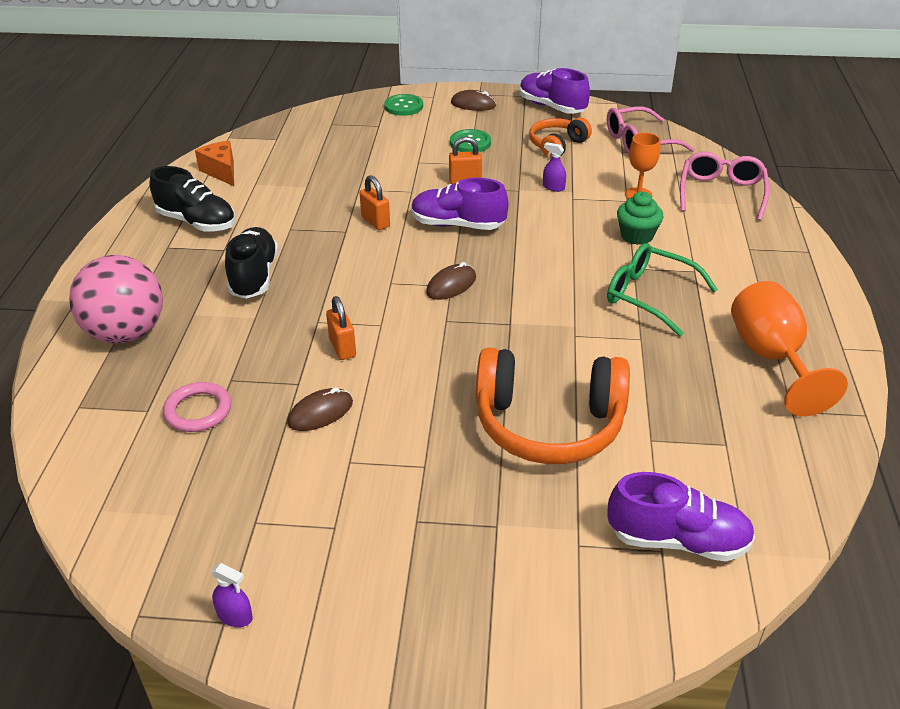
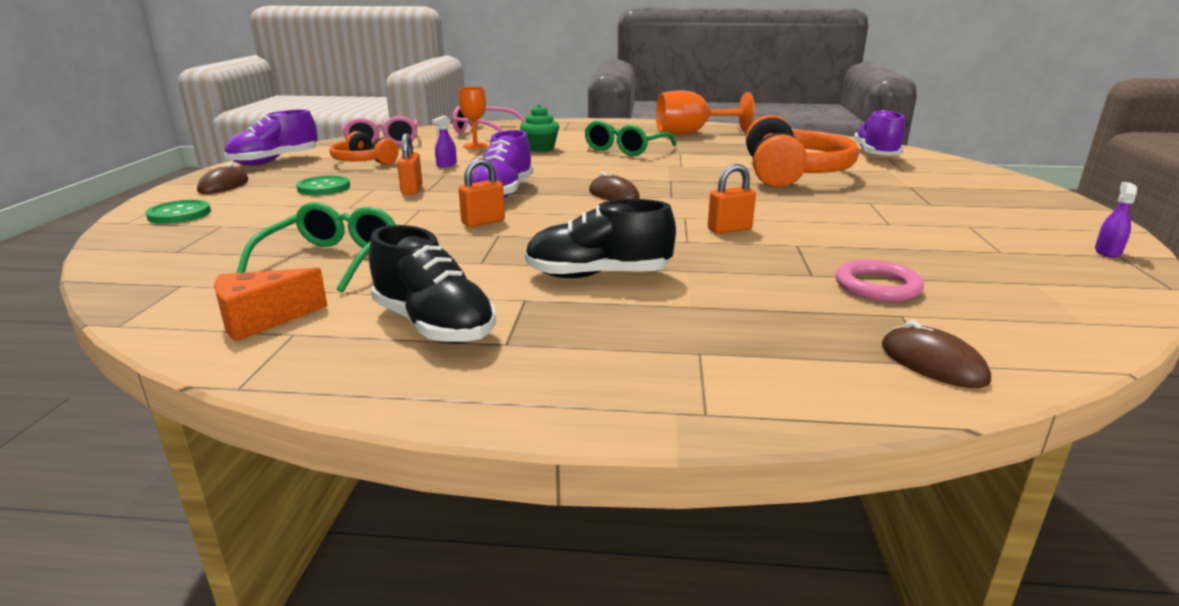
camera: 90 degrees left, 15 degrees down
pink ball [69,255,163,343] -> none
black shoe [150,166,235,232] -> black shoe turned 105 degrees clockwise [369,225,496,344]
brown mouse [287,387,353,431] -> brown mouse moved to [882,320,991,388]
none -> green glasses [236,202,397,292]

